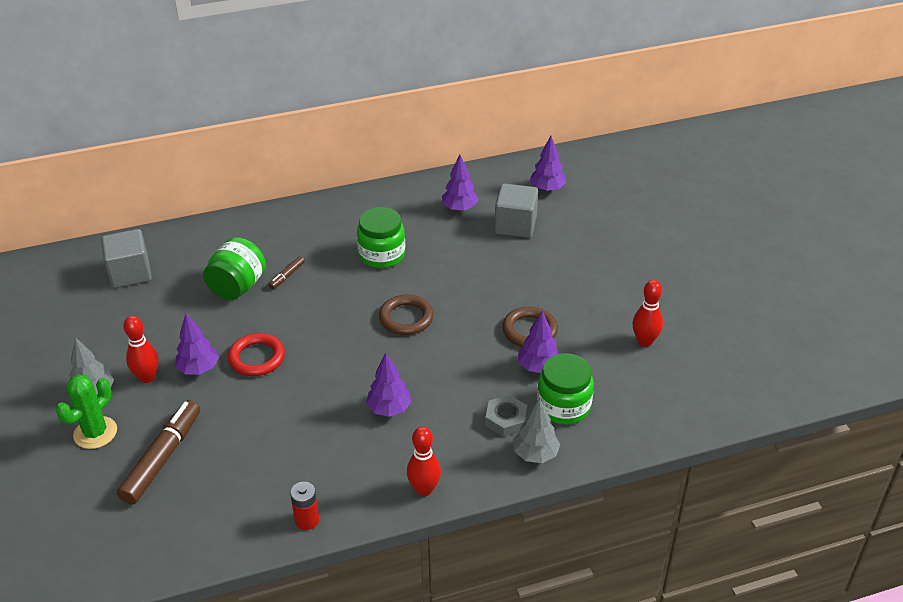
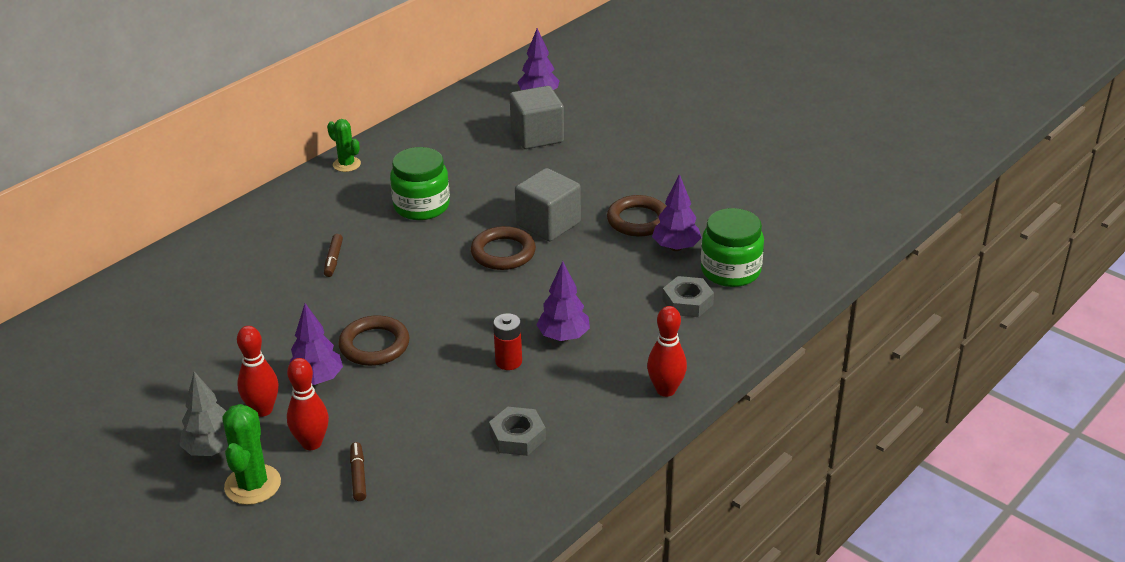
camera: 30 degrees left, 5 degrees down
grey cube [101,229,152,288] -> grey cube moved to [515,168,581,241]
brown marker [117,400,200,505] -> brown marker [350,442,366,501], size x0.46
green jar [203,237,266,300] -> none
red ring [228,333,285,376] -> brown ring [338,315,410,366]
red battery [290,482,319,530] -> red battery moved to [493,313,522,370]
purple tree [442,155,479,212] -> none
grey tree [513,398,560,463] -> none
red bowling pin [633,280,663,347] -> red bowling pin moved to [287,358,329,450]
none -> green cactus [327,119,361,172]
none -> grey nut [489,407,546,456]

